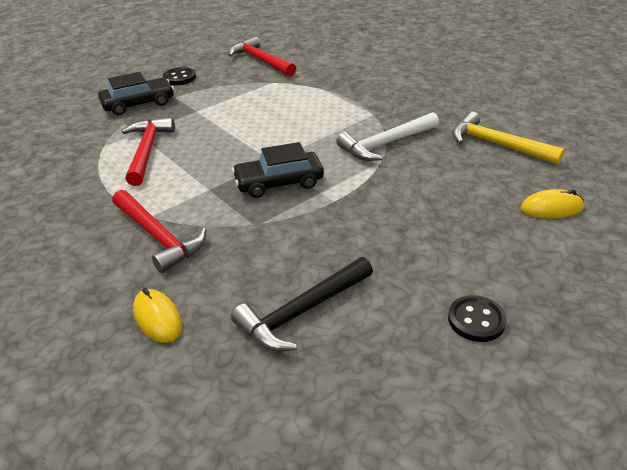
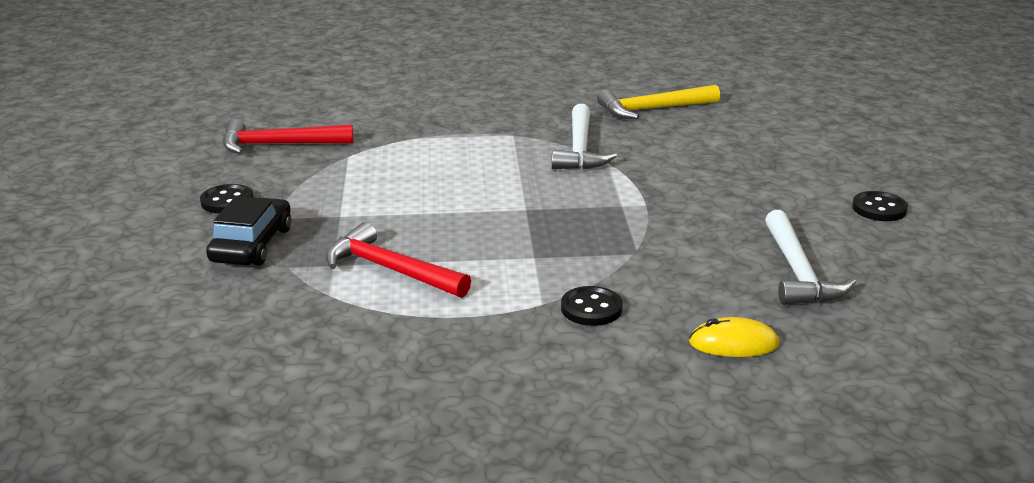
camera: 55 degrees left, 10 degrees down
red hammer [112,190,206,273] -> black button [561,286,622,326]
black hammer [231,257,373,352] -> white hammer [765,210,856,305]
black car [232,142,324,198] -> none
yellow mouse [521,189,584,219] -> none

